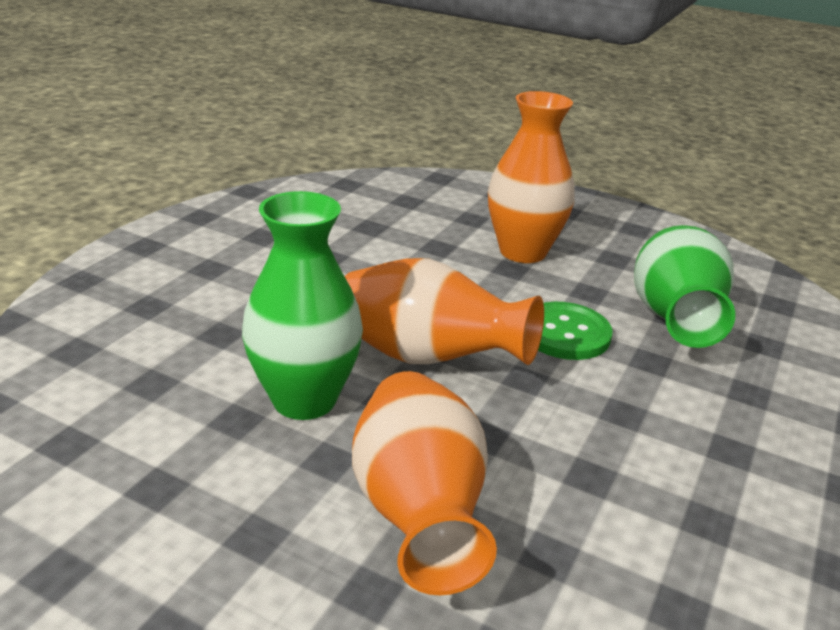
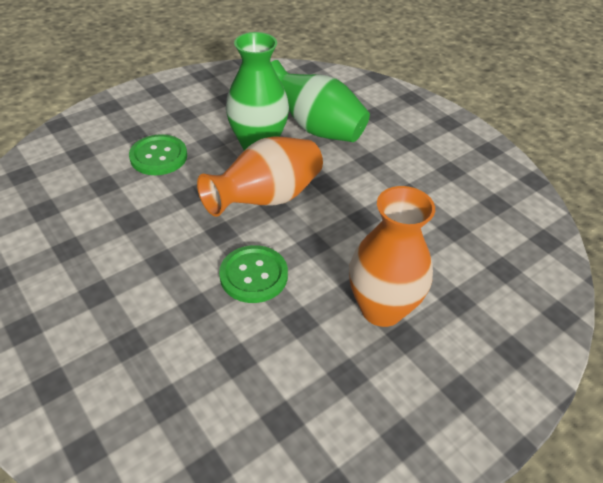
camera: 115 degrees right, 15 degrees up
orange vase [352,371,497,596] -> green button [129,134,187,175]
green vase [634,225,735,348] -> green vase moved to [271,60,370,142]

